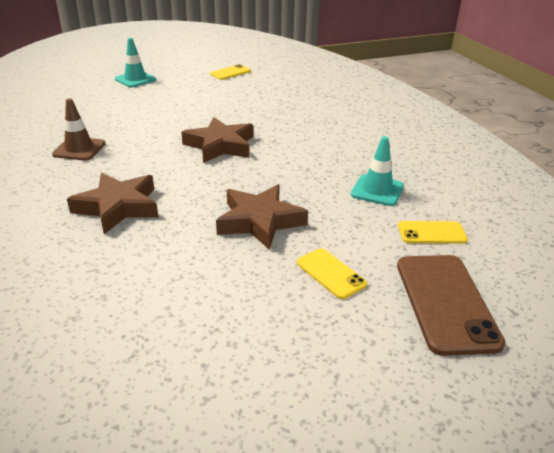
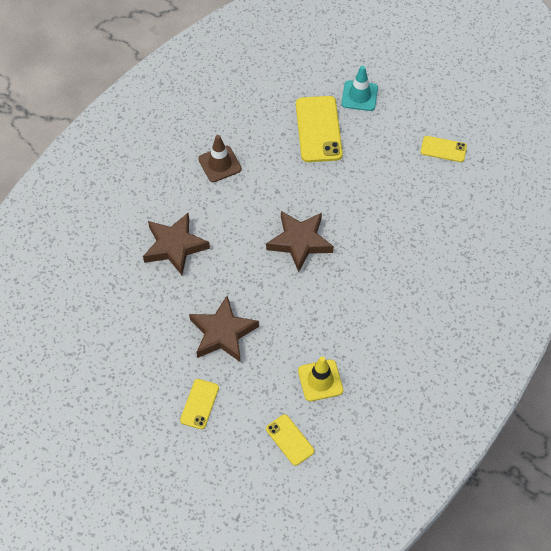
camera: 55 degrees right, 25 degrees up
turquoise traffic cone [351,136,404,206] -> yellow traffic cone [298,356,343,401]
brown phone [397,255,506,356] -> none
none -> yellow phone [296,96,343,162]

